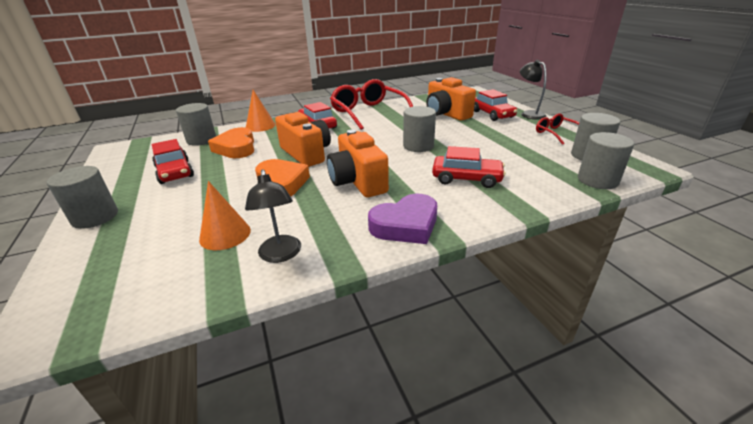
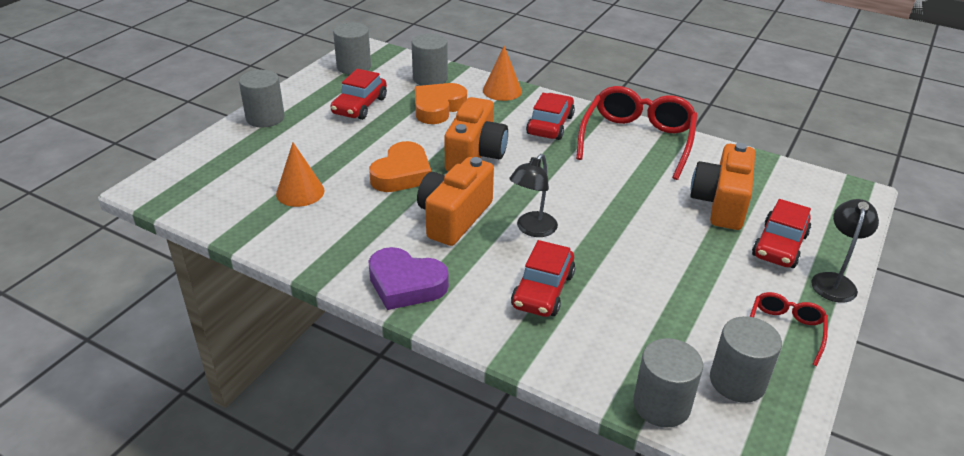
camera: 50 degrees right, 5 degrees up
black lamp [245,169,301,263] -> black lamp moved to [509,154,558,237]
grey cylinder [403,106,436,152] -> grey cylinder moved to [333,23,371,75]
red car [432,146,506,188] -> red car turned 45 degrees clockwise [511,240,575,317]

